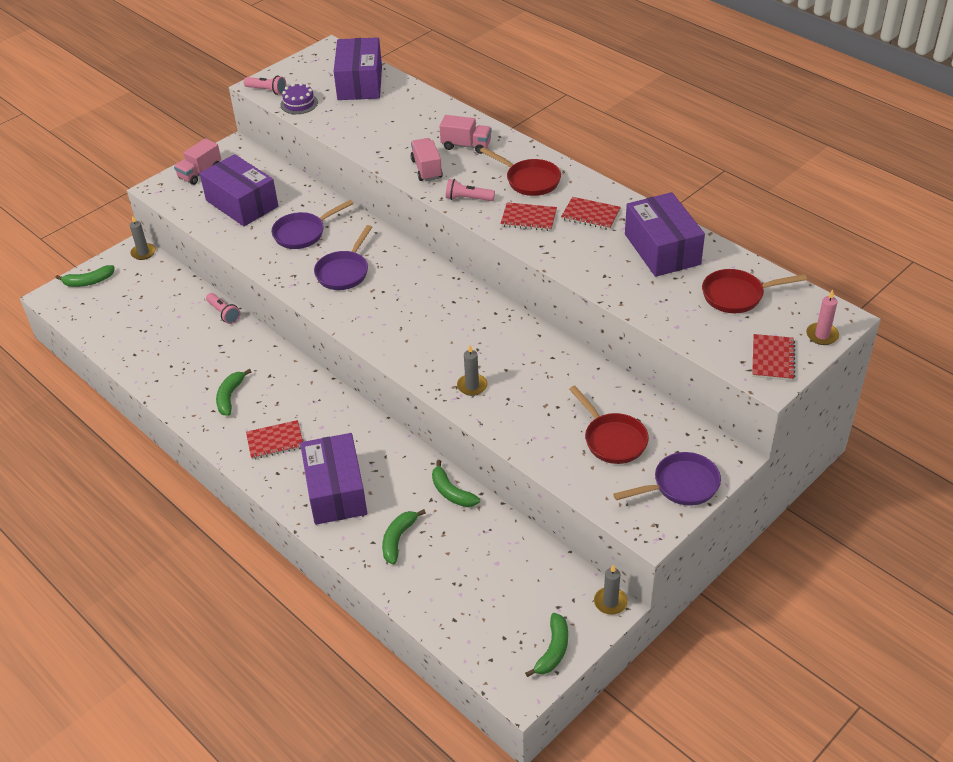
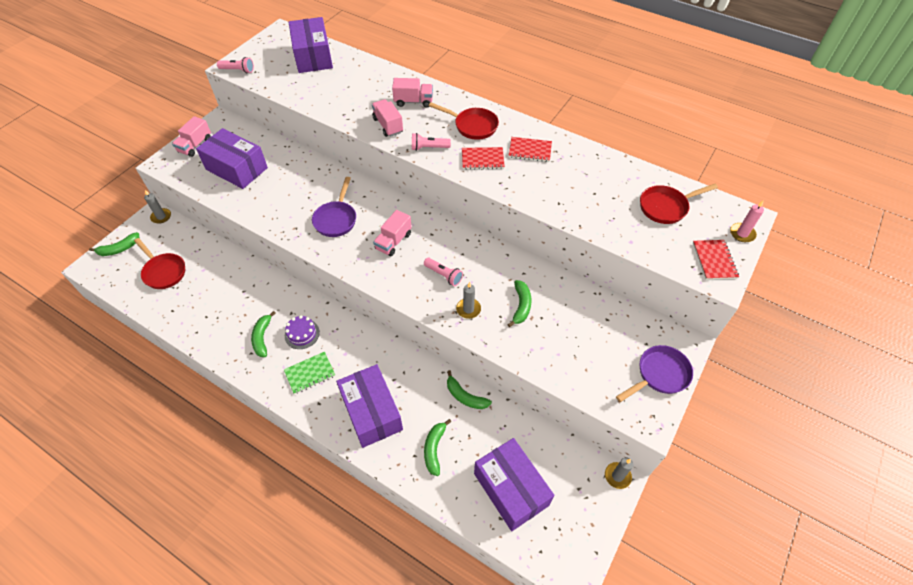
camera: 15 degrees left, 10 degrees up
pink flashlight [206,293,241,324] -> pink flashlight moved to [424,258,463,286]
red notebook [246,420,303,459] -> green notebook [284,352,335,394]
purple pan [271,200,354,249] -> none
purple cake [280,83,318,114] -> purple cake moved to [285,315,320,349]
green banana [525,613,568,677] -> green banana moved to [507,280,532,327]
red pan [569,386,649,464] -> red pan moved to [134,238,185,289]
purple box [625,192,705,277] -> purple box moved to [474,438,554,531]
none -> pink truck [373,210,412,256]

